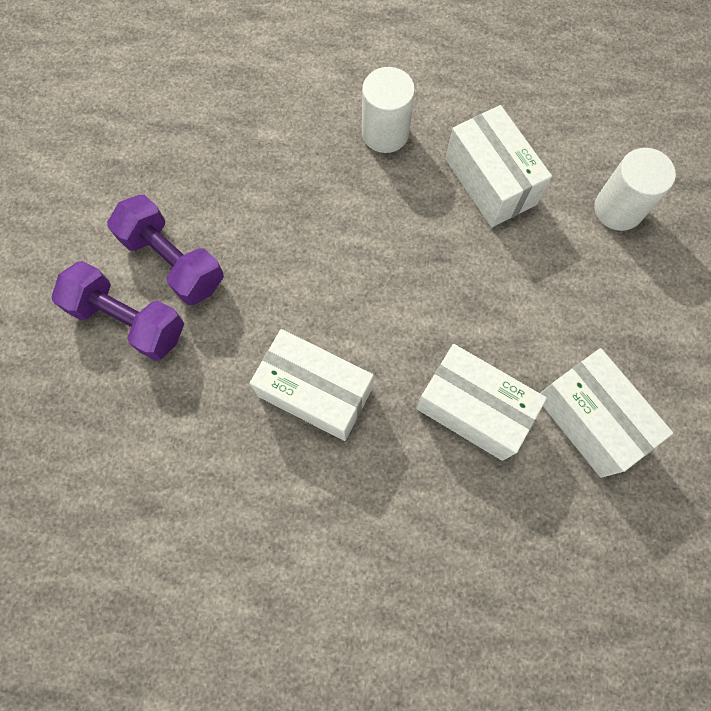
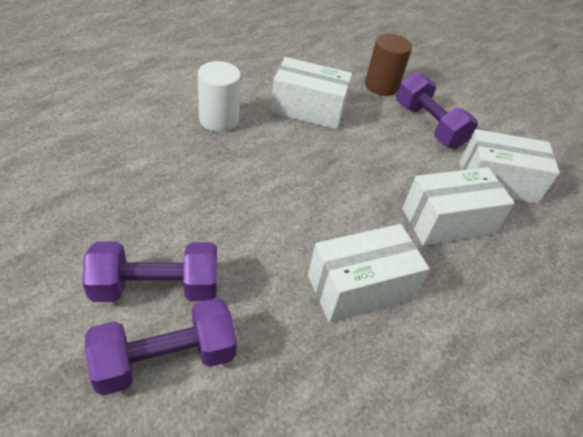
camera: 55 degrees left, 25 degrees down
white cylinder [594,148,676,231] -> brown cylinder [365,34,412,96]
none -> purple dumbbell [396,72,478,149]

